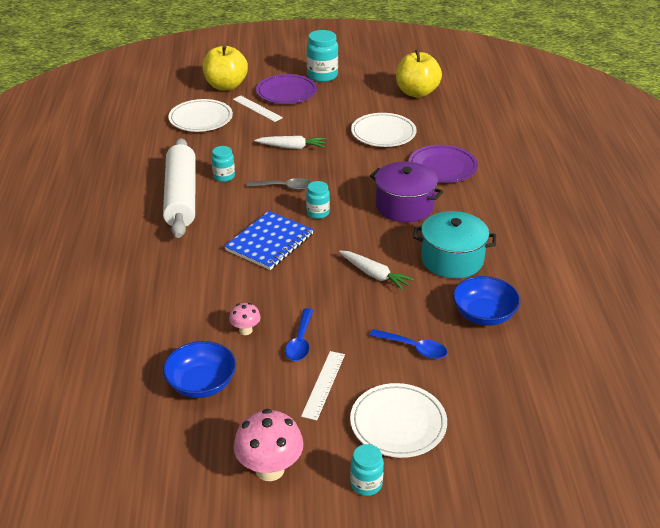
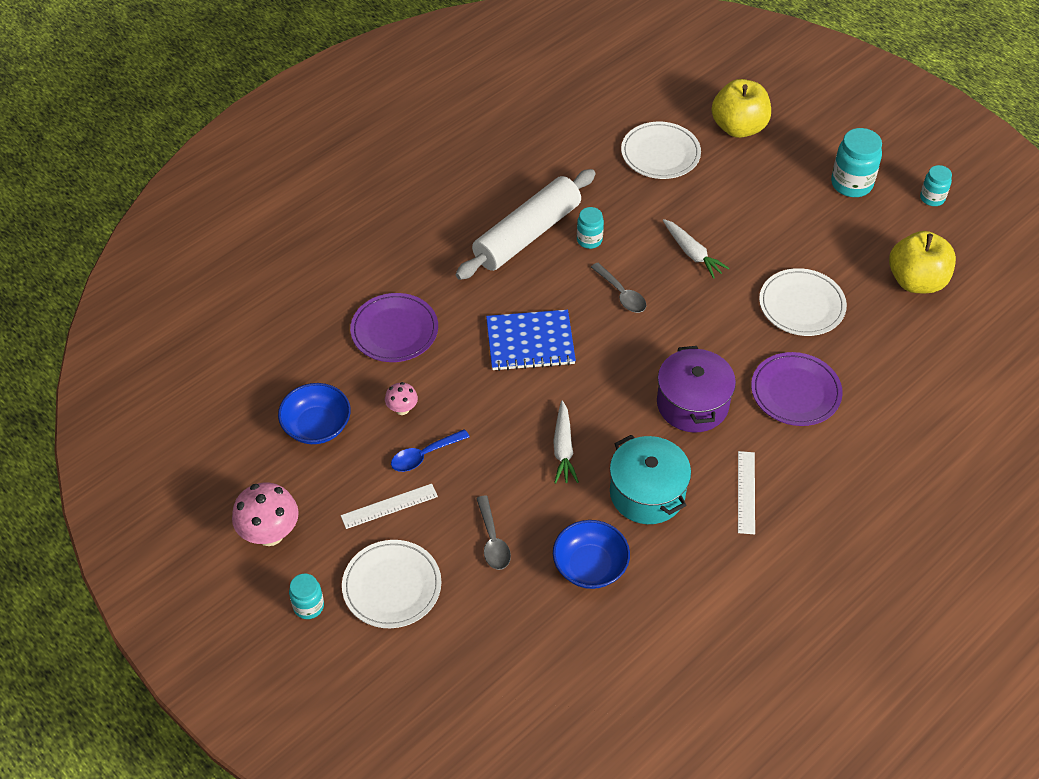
camera: 50 degrees right, 15 degrees up
white ruler [233,96,283,122] -> white ruler moved to [738,451,755,534]
purple plate [256,74,317,104] -> purple plate moved to [350,293,438,362]
turquoise jar [306,181,330,219] -> turquoise jar moved to [920,165,952,206]
blue spoon [370,329,447,359] -> grey spoon [476,496,511,570]

